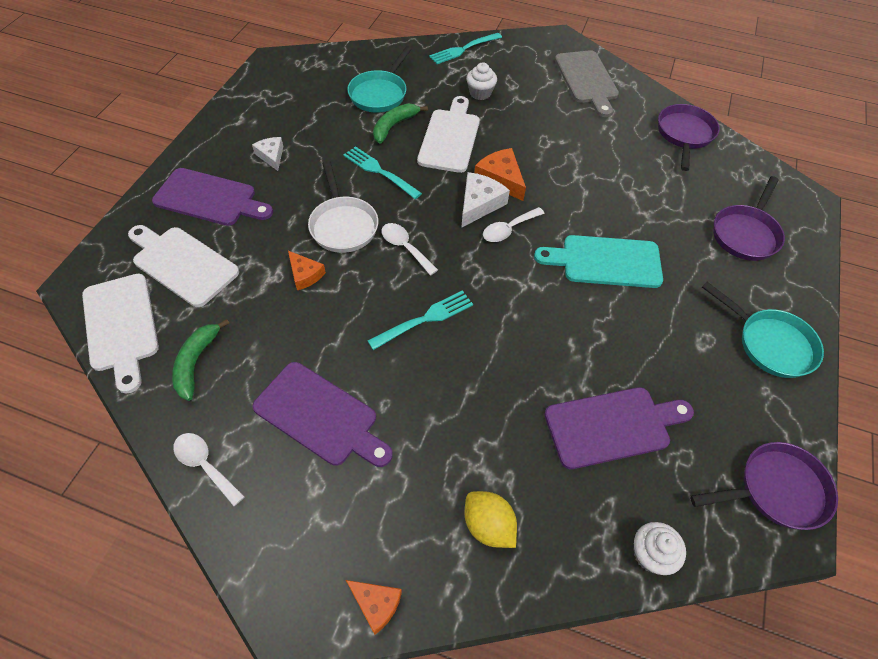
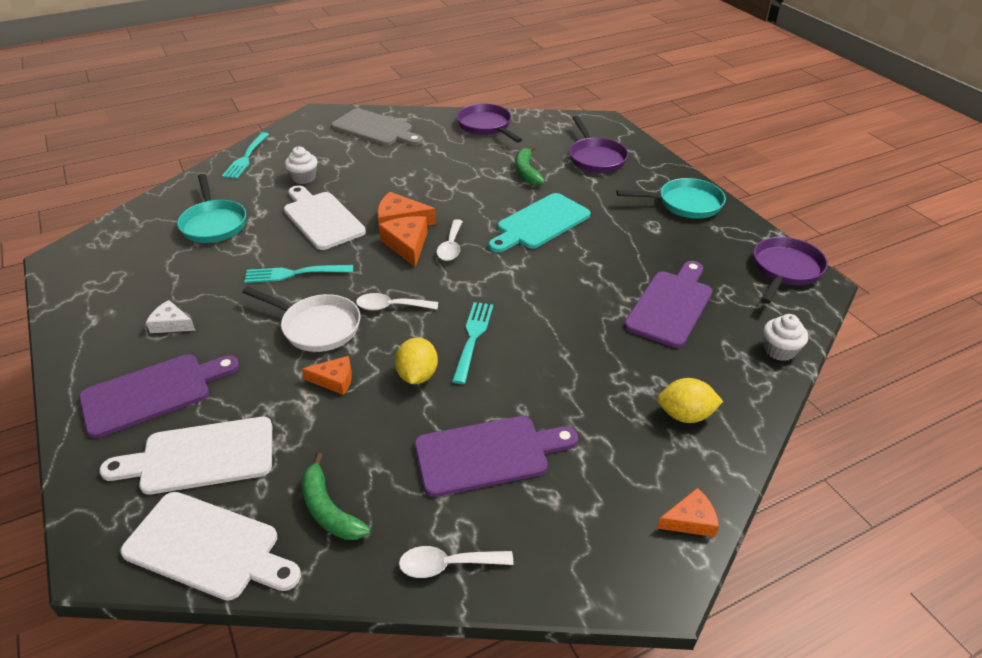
camera: 45 degrees left, 15 degrees down
green banana [373,104,428,144] -> green banana moved to [515,146,545,186]
white cheese [461,172,510,228] -> orange cheese [379,216,427,267]
none -> yellow lemon [395,337,438,384]

